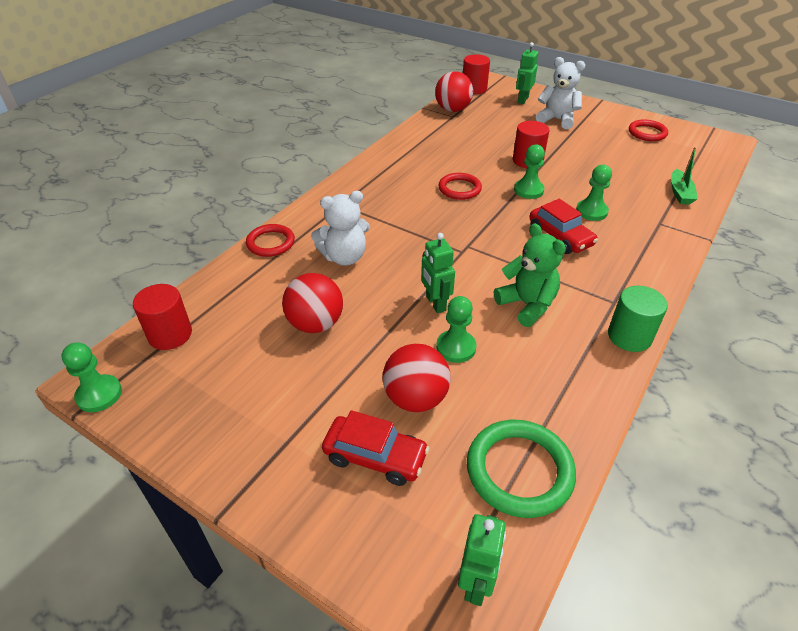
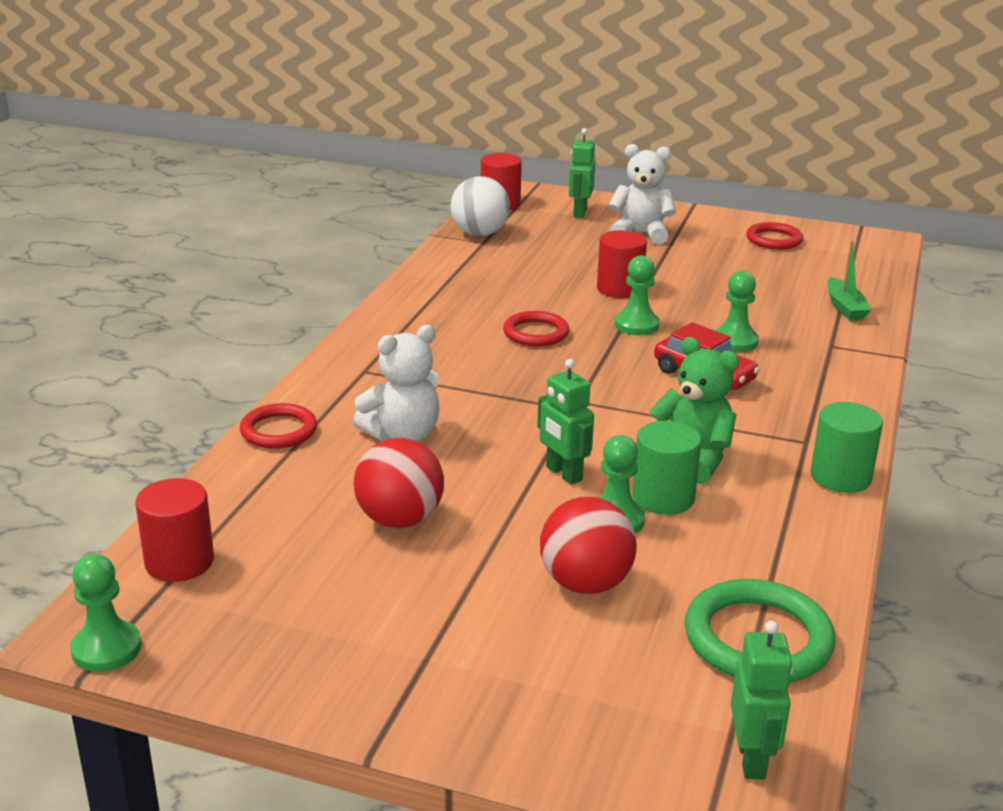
camera: 15 degrees left, 15 degrees down
red car [322,410,429,486] -> none
red ball [435,71,473,112] -> white ball [451,176,510,236]
none -> green cylinder [633,421,702,515]

